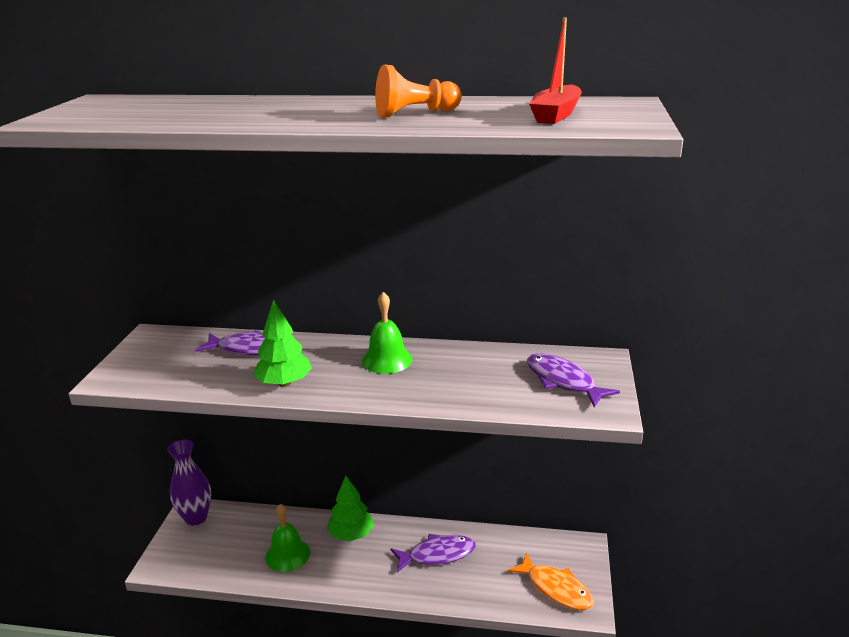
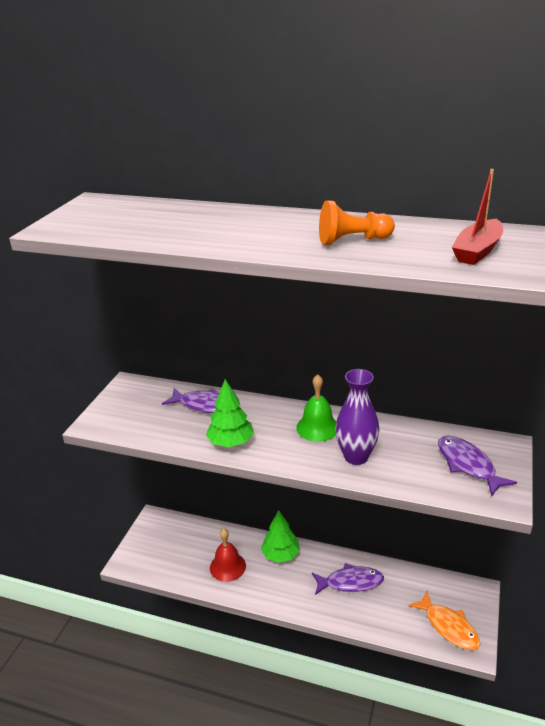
camera: 10 degrees right, 5 degrees up
purple vase [167,440,211,526] -> purple vase moved to [335,369,380,465]
green bell [265,504,310,572] -> red bell [210,529,246,582]

